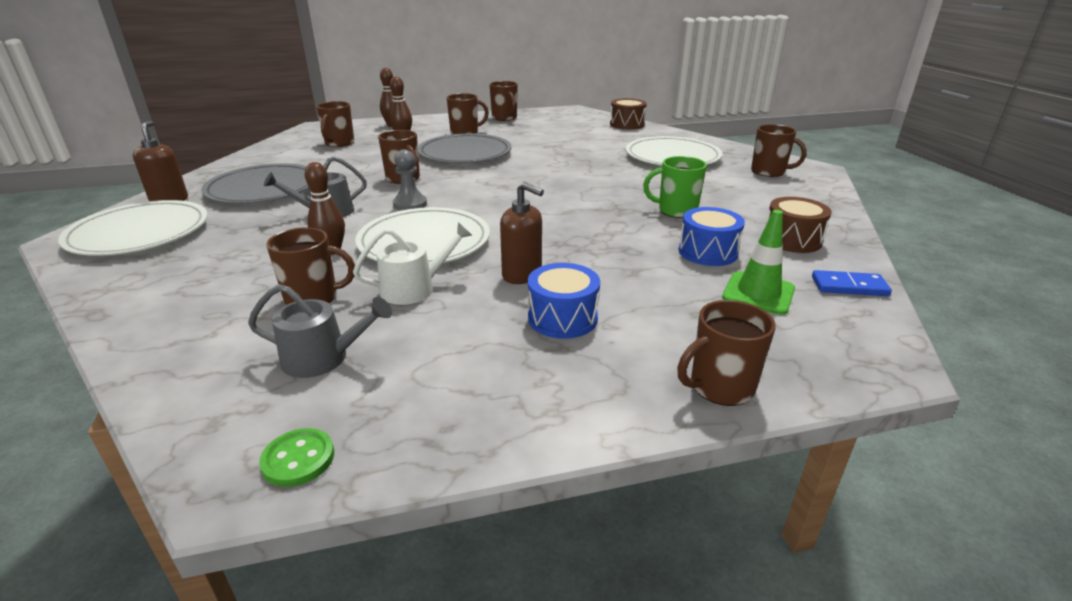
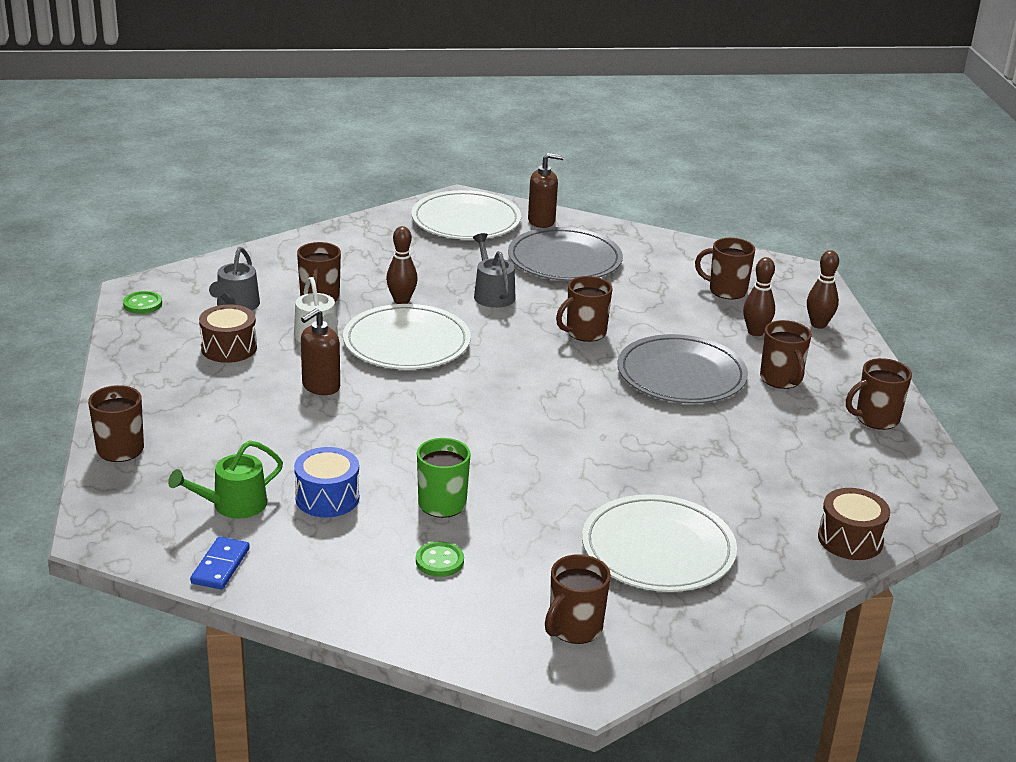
camera: 95 degrees right, 0 degrees up
grey pawn [393,149,427,211] -> none
blue drum [528,263,600,339] -> none
green traffic cone [722,210,795,315] -> green watering can [168,440,283,518]
brown drum [766,197,832,253] -> brown drum moved to [199,304,257,363]
none -> green button [416,541,464,577]

